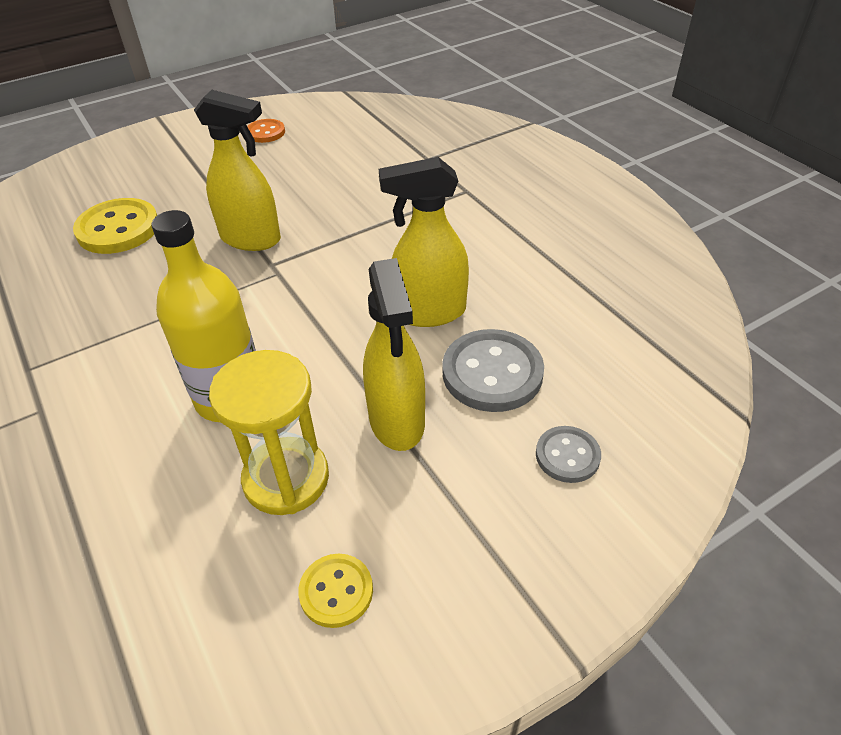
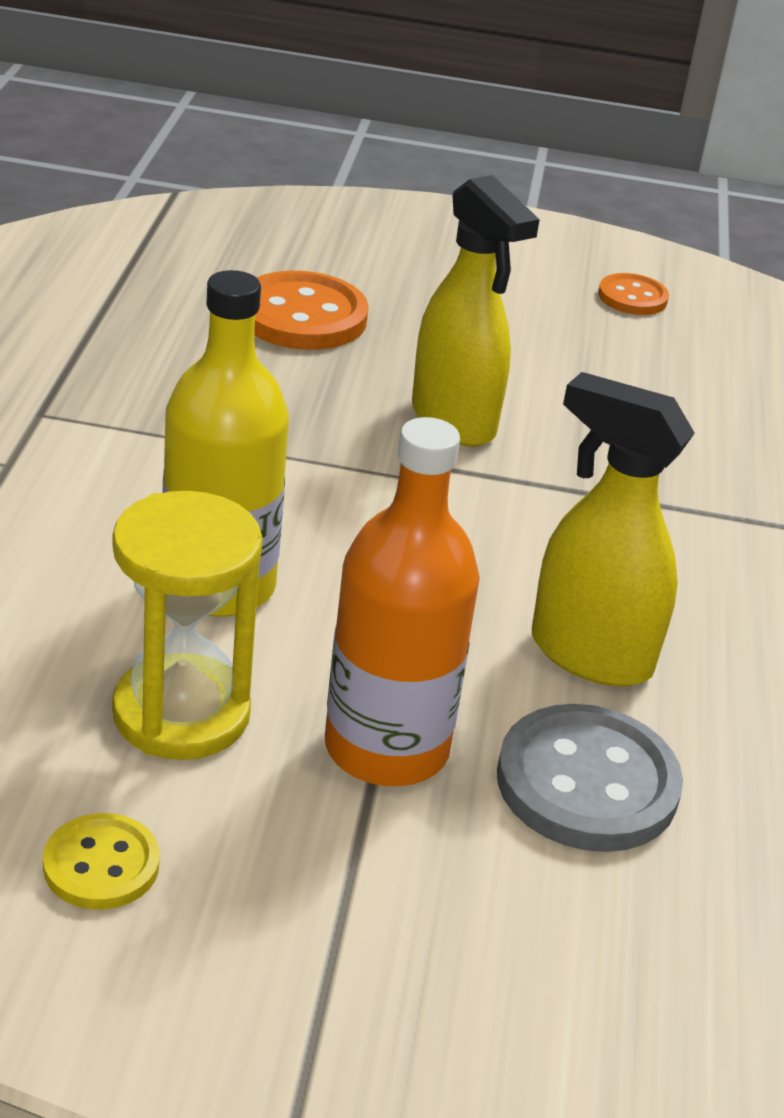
camera: 35 degrees right, 10 degrees down
yellow button [73,198,157,254] -> orange button [254,271,369,350]
yellow spray bottle [363,258,425,451] -> orange bottle [325,417,480,786]
grey button [536,426,601,483] -> none

